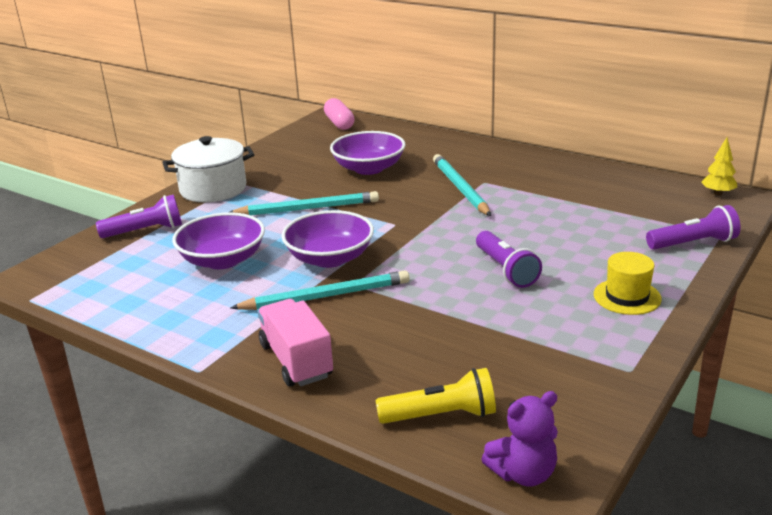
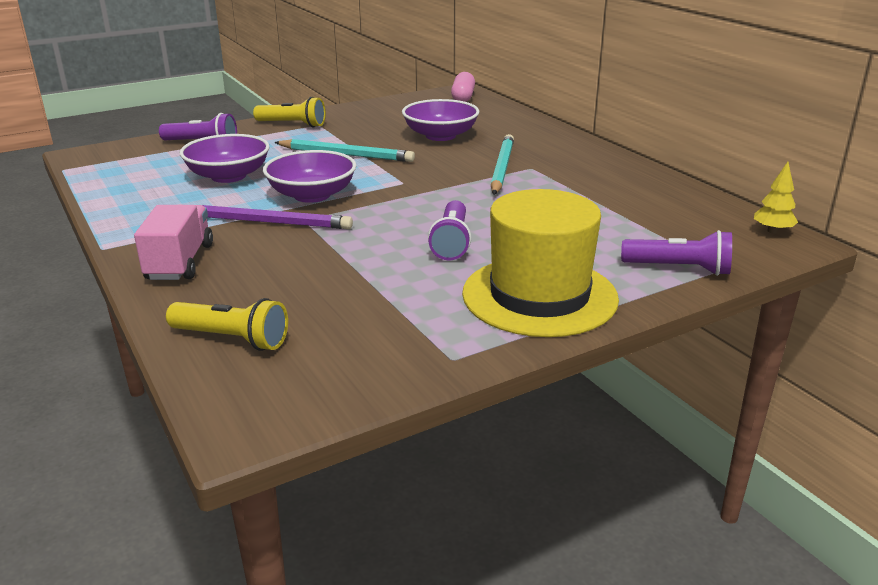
camera: 25 degrees right, 0 degrees up
white pot [162,136,254,202] -> yellow flashlight [253,97,326,127]
turquoise pencil [231,270,409,310] -> purple pencil [202,205,353,229]
purple teddy bear [481,391,558,486] -> none
yellow hat [594,252,662,315] -> yellow hat [462,189,619,337], size x2.03

